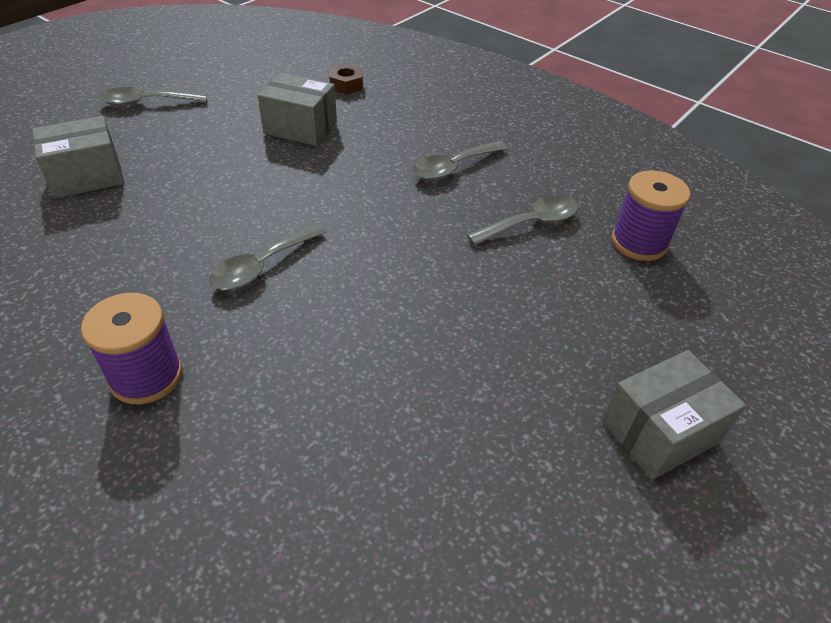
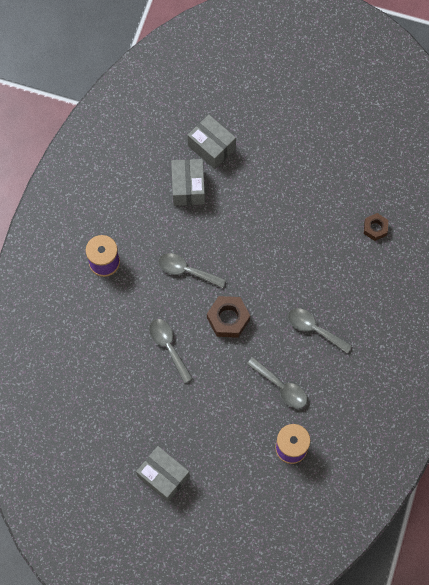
camera: 70 degrees right, 25 degrees up
grey spoon [99,87,207,106] -> grey spoon moved to [149,319,193,383]
grey box [258,73,337,146] -> grey box moved to [171,159,205,206]
none -> brown nut [207,296,250,338]

